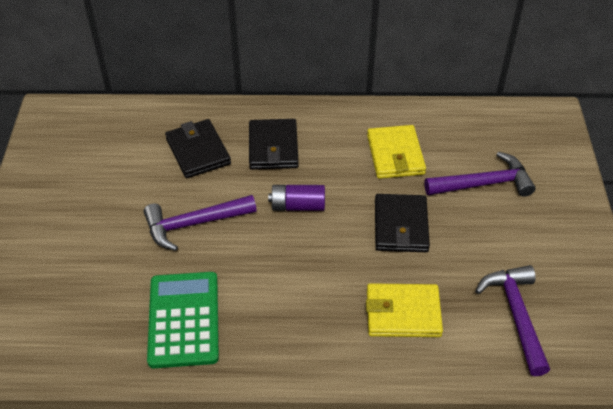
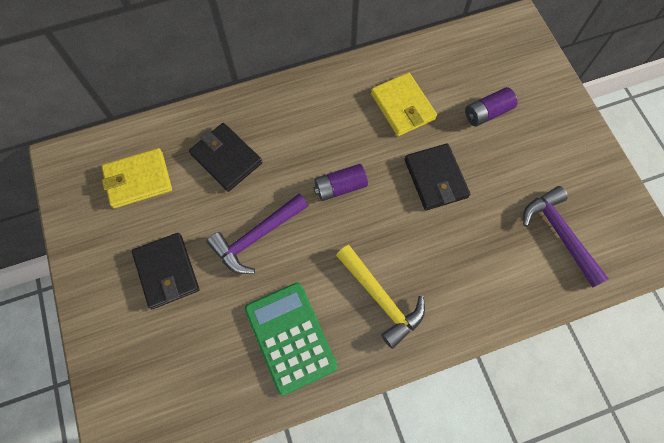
camera: 20 degrees left, 20 degrees up
black wallet [249,119,299,170] -> black wallet moved to [132,233,199,309]
yellow wallet [366,283,443,337] -> yellow wallet moved to [101,148,172,209]
purple hammer [424,151,536,197] -> purple battery [465,87,517,127]
none -> yellow hammer [336,245,425,349]

